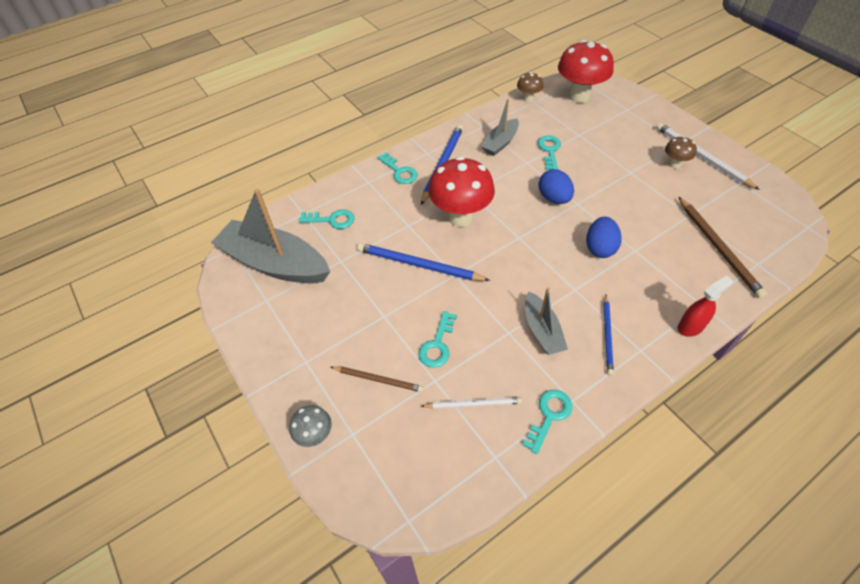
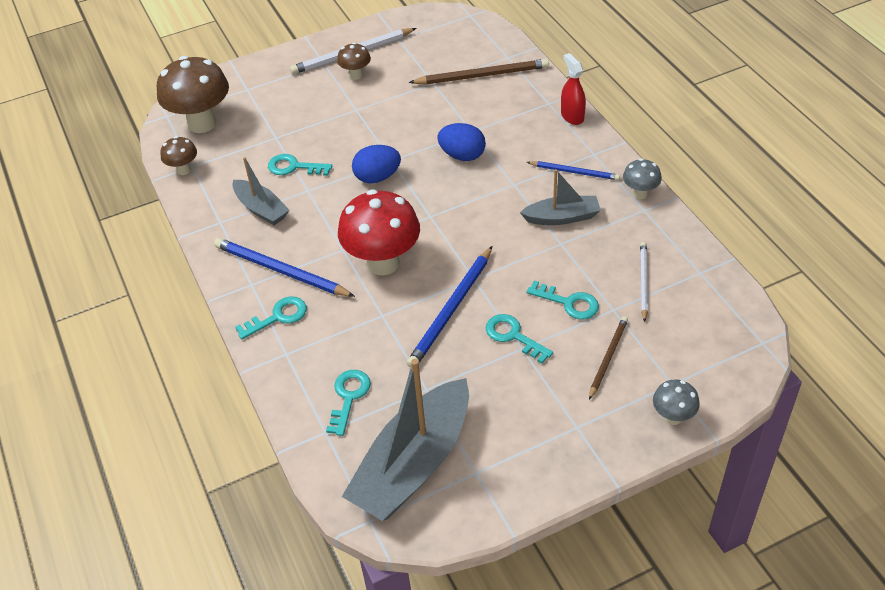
camera: 80 degrees left, 5 degrees down
turquoise key [523,390,572,454] -> turquoise key moved to [486,314,553,364]
red mushroom [558,40,614,103] -> brown mushroom [157,56,229,133]
none -> grey mushroom [623,158,662,199]

